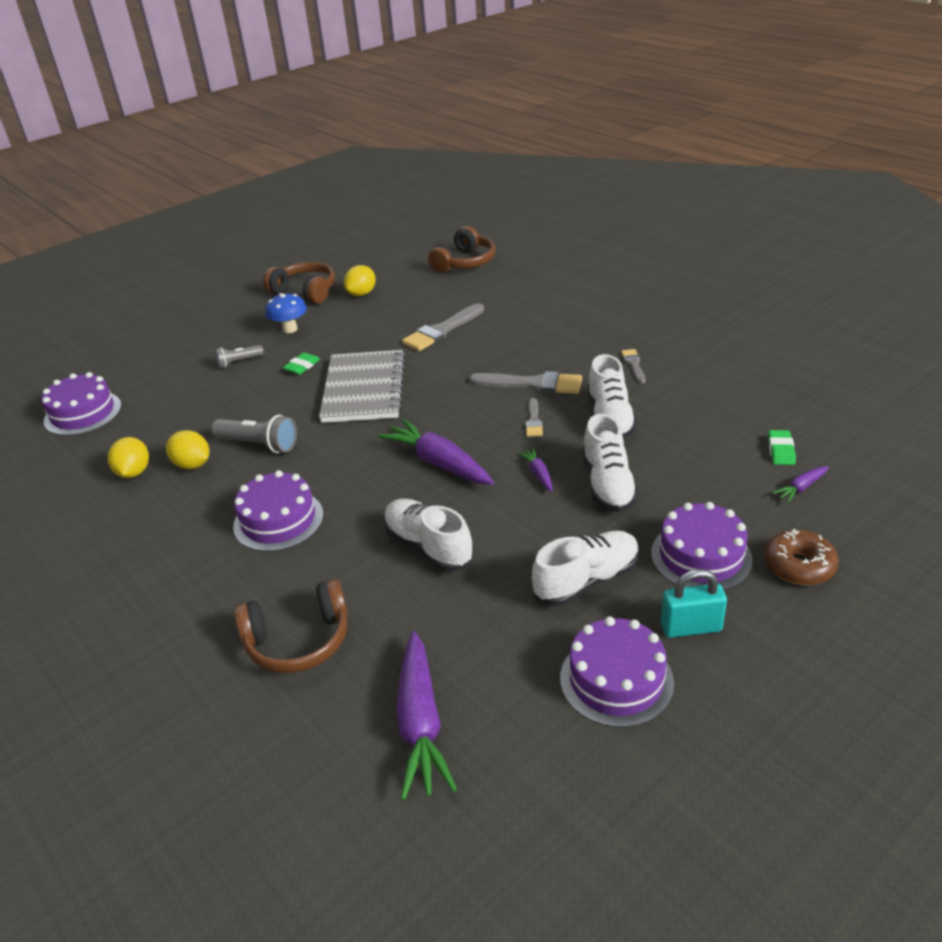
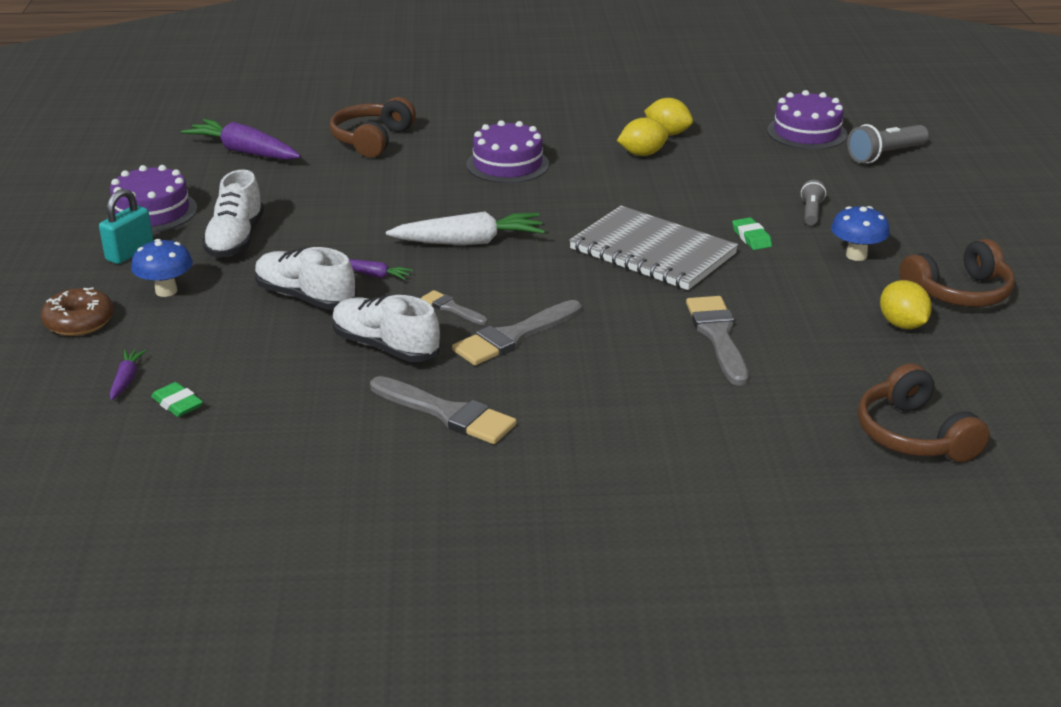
camera: 125 degrees right, 5 degrees down
grey flashlight [211,415,297,453] -> grey flashlight moved to [847,124,929,163]
purple carrot [378,419,494,485] -> white carrot [386,212,545,245]
white shoe [383,498,475,572] -> none
grey brush [621,349,646,384] -> grey brush [370,376,517,444], size x1.85
purple cake [651,502,753,590] -> blue mushroom [131,239,193,297]

